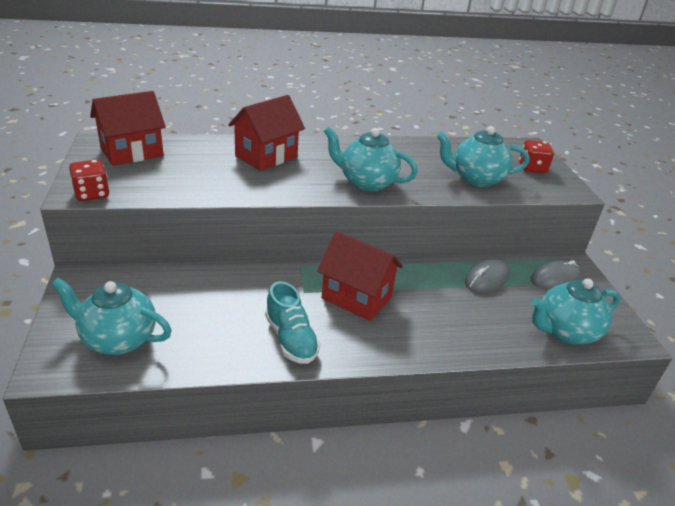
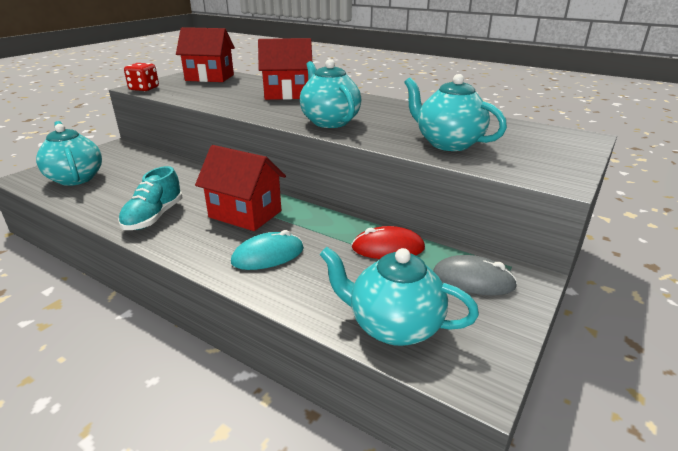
camera: 45 degrees right, 5 degrees down
red house [317,232,403,321] -> red house turned 45 degrees counterclockwise [195,145,286,231]
grey mouse [465,259,510,293] -> red mouse [352,226,425,259]
red dice [519,140,554,173] -> none
none -> turquoise mouse [231,230,304,270]

